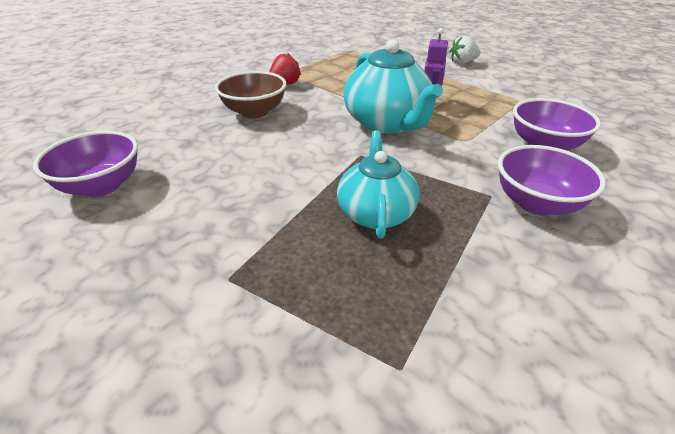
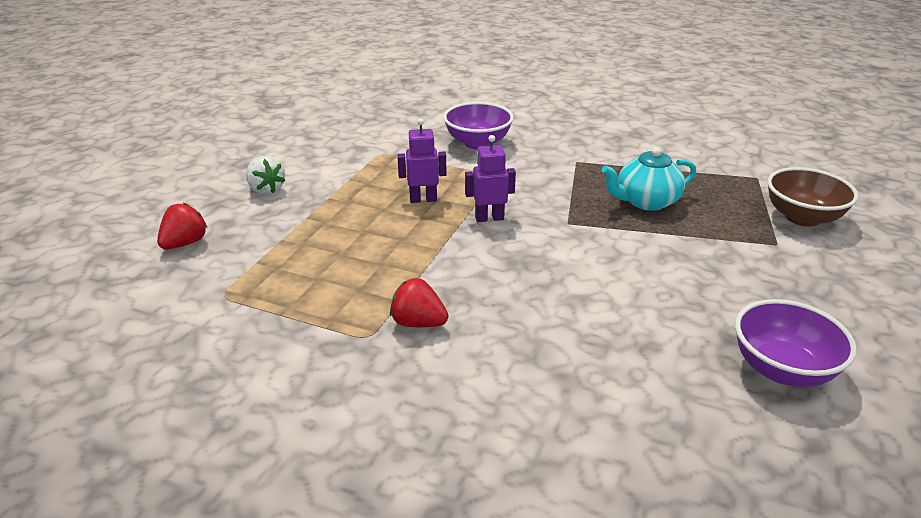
camera: 110 degrees left, 5 degrees down
brown bowl [215,71,286,118] -> brown bowl moved to [767,167,859,227]
turquoise teapot [343,39,443,134] -> purple robot [465,135,516,222]
purple bowl [498,145,606,216] -> none
none -> red strawberry [157,203,207,249]

